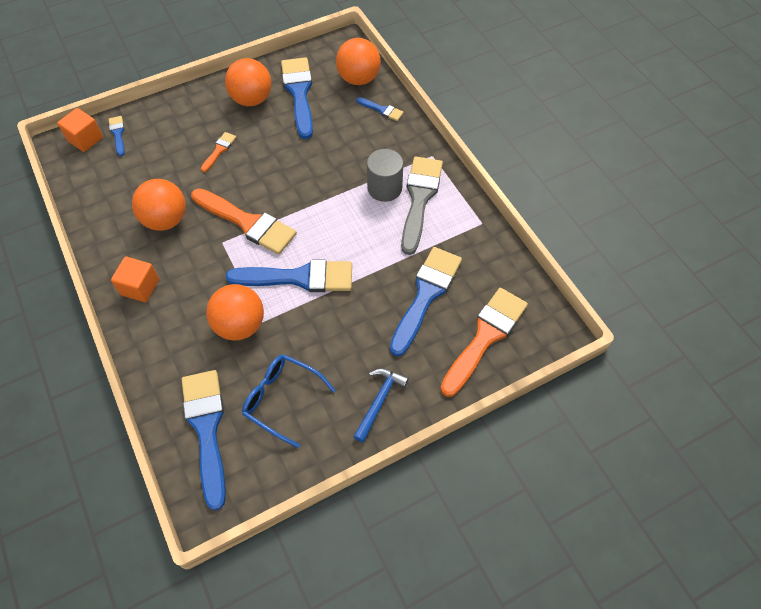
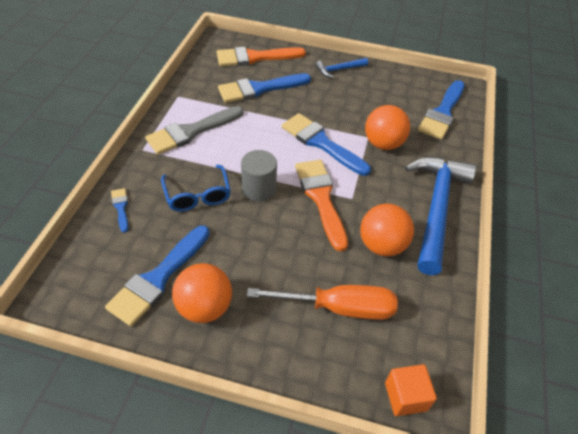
camera: 140 degrees left, 10 degrees down
blue brush [109,116,125,156] -> none
orange cube [111,257,159,302] -> blue hammer [405,157,476,275]
orange brush [201,132,236,172] -> none
blue glasses [242,354,335,448] -> blue glasses moved to [161,165,231,212]
orange ball [336,38,381,85] -> none
grey cylinder [367,149,403,202] -> grey cylinder moved to [241,150,277,202]
none -> orange screwdriver [247,285,398,320]

